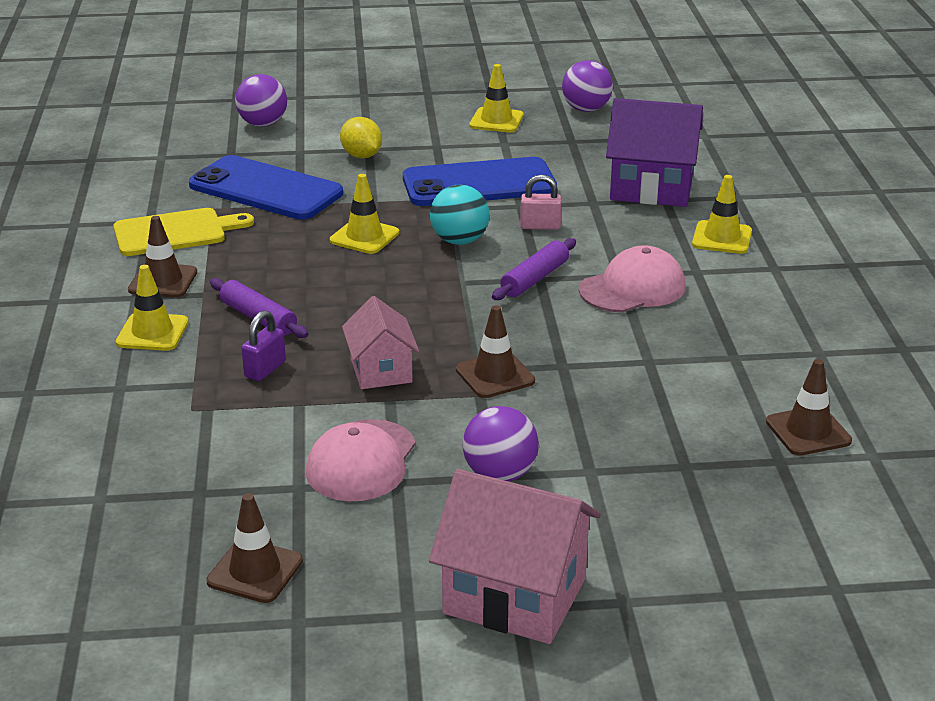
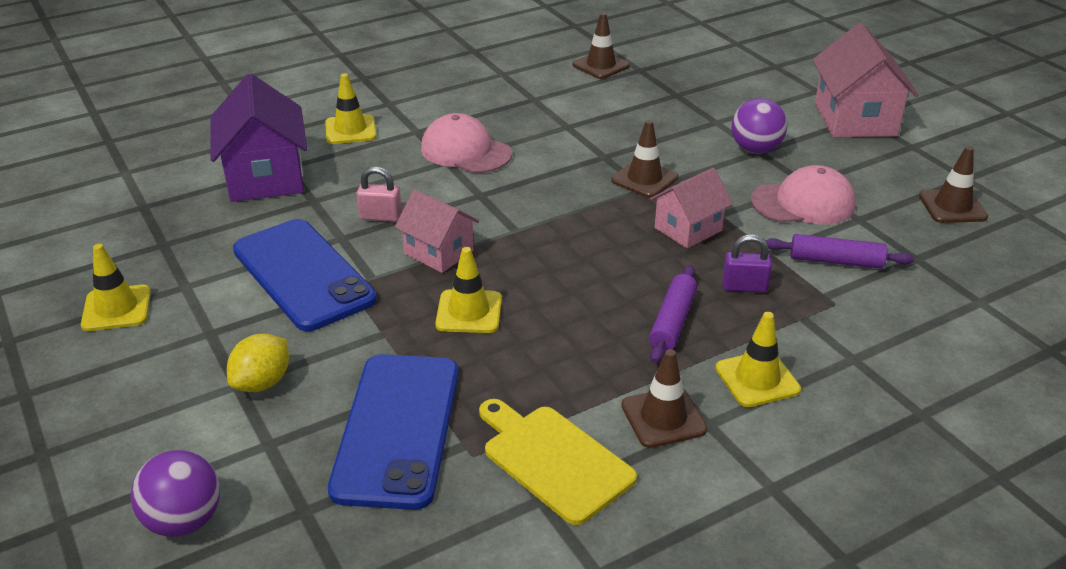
camera: 115 degrees left, 5 degrees up
turquoise ball [430,184,490,245] -> pink house [395,190,479,273]
purple rolling pin [492,238,576,300] -> purple rolling pin moved to [766,234,914,269]
pink padlock [520,174,562,230] -> pink padlock turned 60 degrees counterclockwise [357,167,402,222]
purple ball [562,60,613,112] -> none

